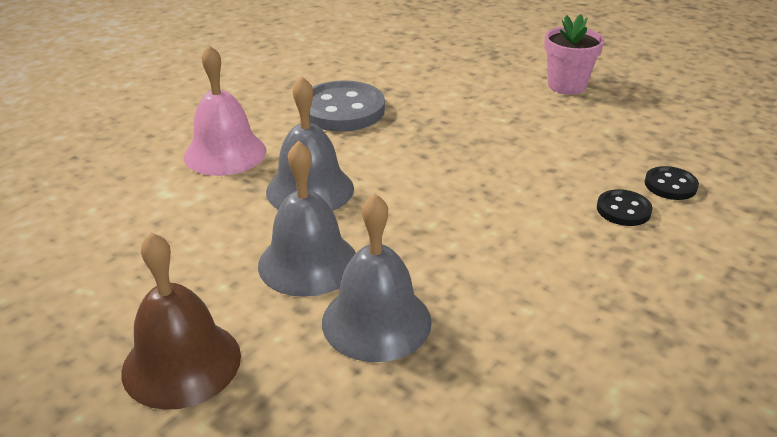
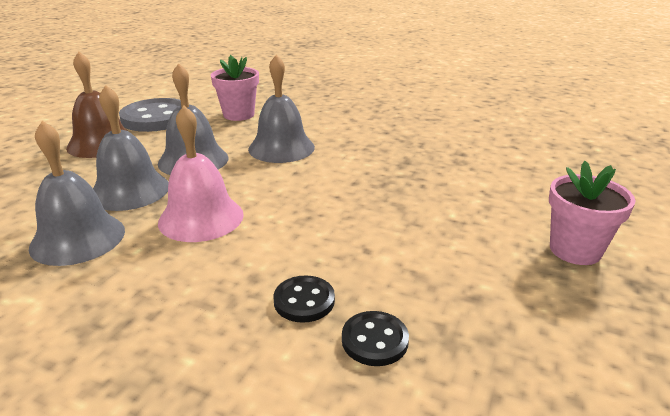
camera: 75 degrees right, 5 degrees down
pink bell [184,45,266,176] -> pink bell moved to [158,105,244,242]
grey button [310,80,385,131] -> grey button moved to [119,98,181,132]
none -> grey bell [29,121,125,266]
none -> pink flower pot [211,55,259,121]

